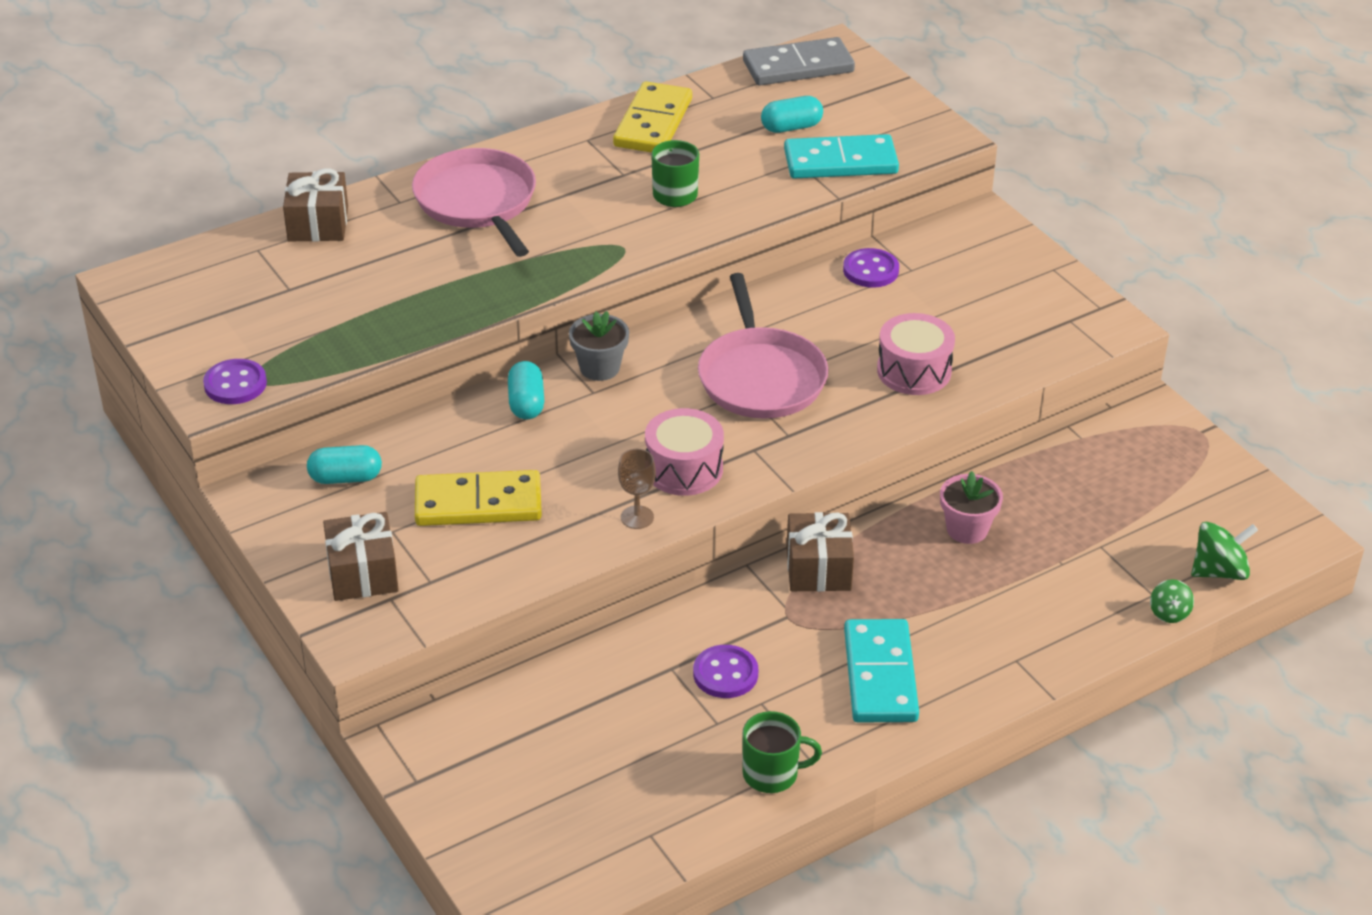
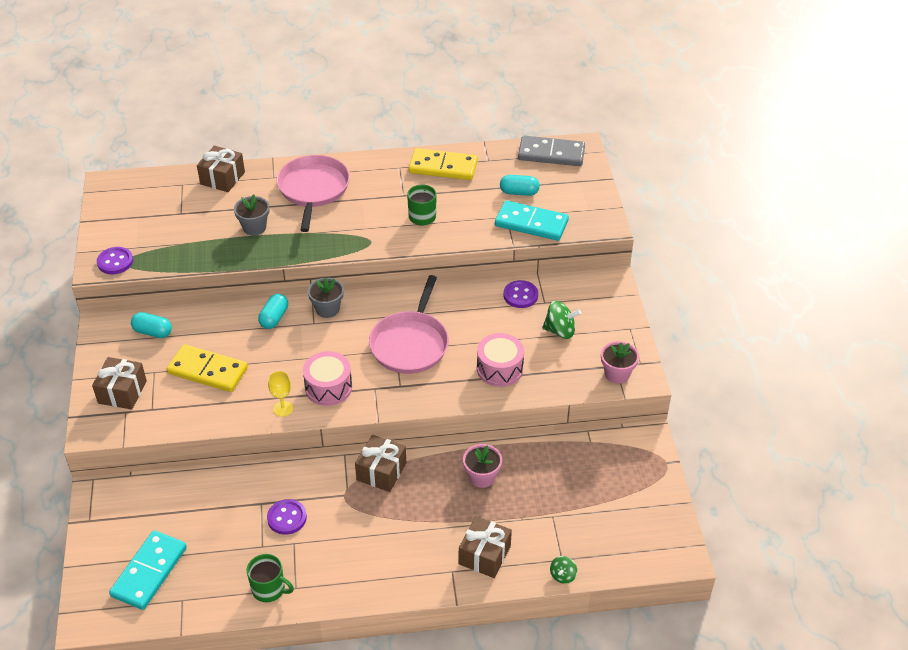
camera: 25 degrees right, 5 degrees up
yellow domino [613,81,692,153] -> yellow domino turned 60 degrees clockwise [409,148,478,180]
brown goblet [618,449,656,529] -> yellow goblet [268,371,293,417]
turquoise domino [844,619,919,723] -> turquoise domino moved to [109,530,187,610]
green spinning top [1191,522,1258,580] -> green spinning top moved to [542,301,581,339]
none -> grey flower pot [234,194,269,236]
none -> brown gift [459,516,512,578]
none -> pink flower pot [601,341,639,384]

